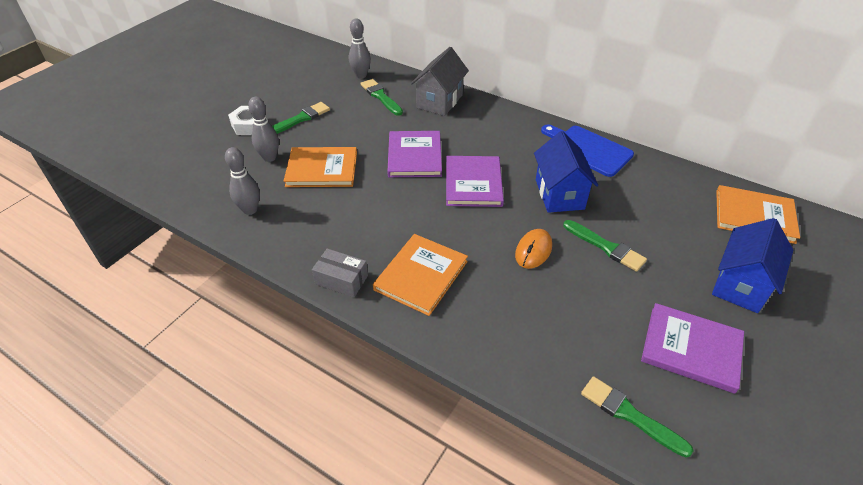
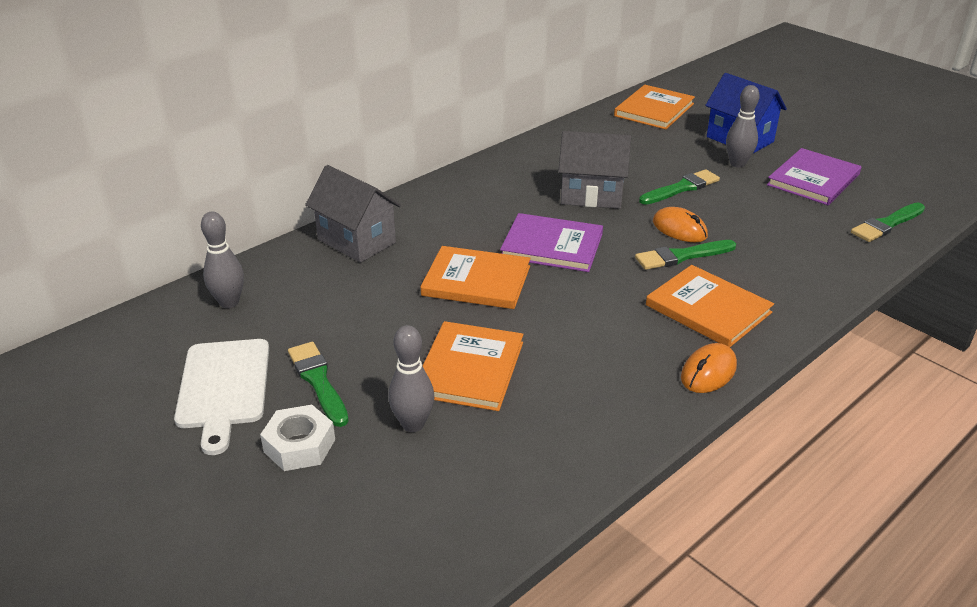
camera: 75 degrees left, 10 degrees down
grey bowling pin [225,147,260,215] -> grey bowling pin moved to [726,85,760,167]
grey box [312,248,368,297] -> orange mouse [681,343,737,393]
green brush [360,79,403,116] -> green brush moved to [635,240,736,270]
purple book [387,131,442,177] -> orange book [421,246,530,309]
blue house [534,131,598,213] -> grey house [558,131,631,209]
blue cutting board [541,124,634,177] -> none
none -> white cutting board [174,339,269,455]

